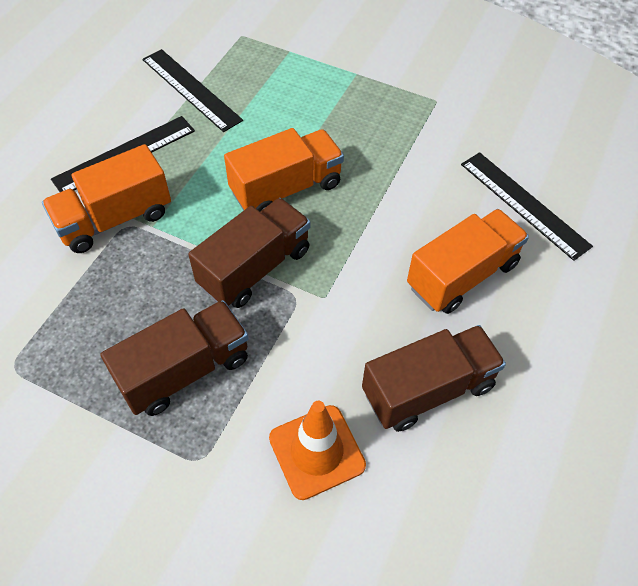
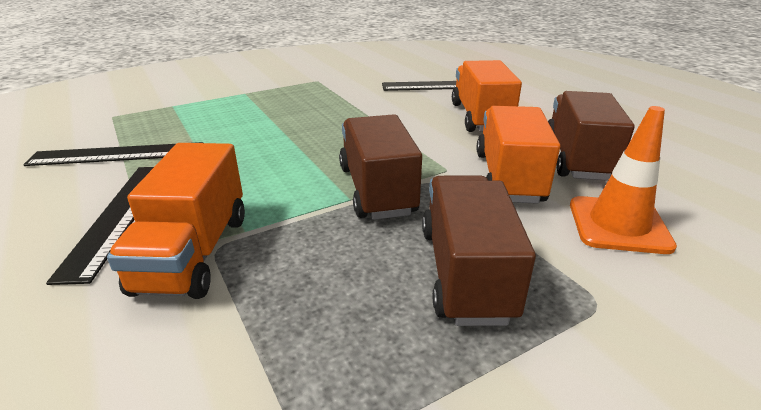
camera: 55 degrees left, 25 degrees down
orange truck [224,128,344,211] -> orange truck moved to [477,106,560,204]

